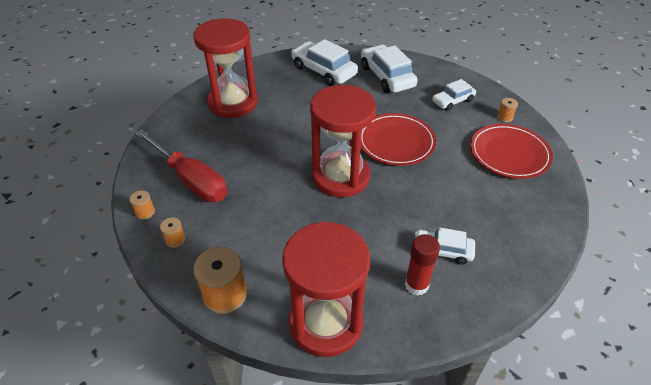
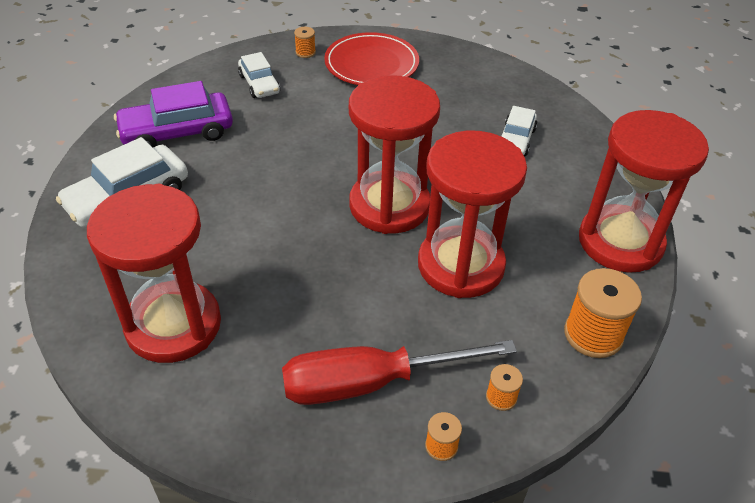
camera: 85 degrees left, 0 degrees up
red screwdriver [135,129,228,202] -> red screwdriver turned 150 degrees counterclockwise [282,340,517,405]
white car [361,45,418,93] -> purple car [114,81,233,147]
red plate [361,113,436,166] -> none
red glue stick [405,234,440,296] -> none
none -> red hourglass [418,130,527,298]

